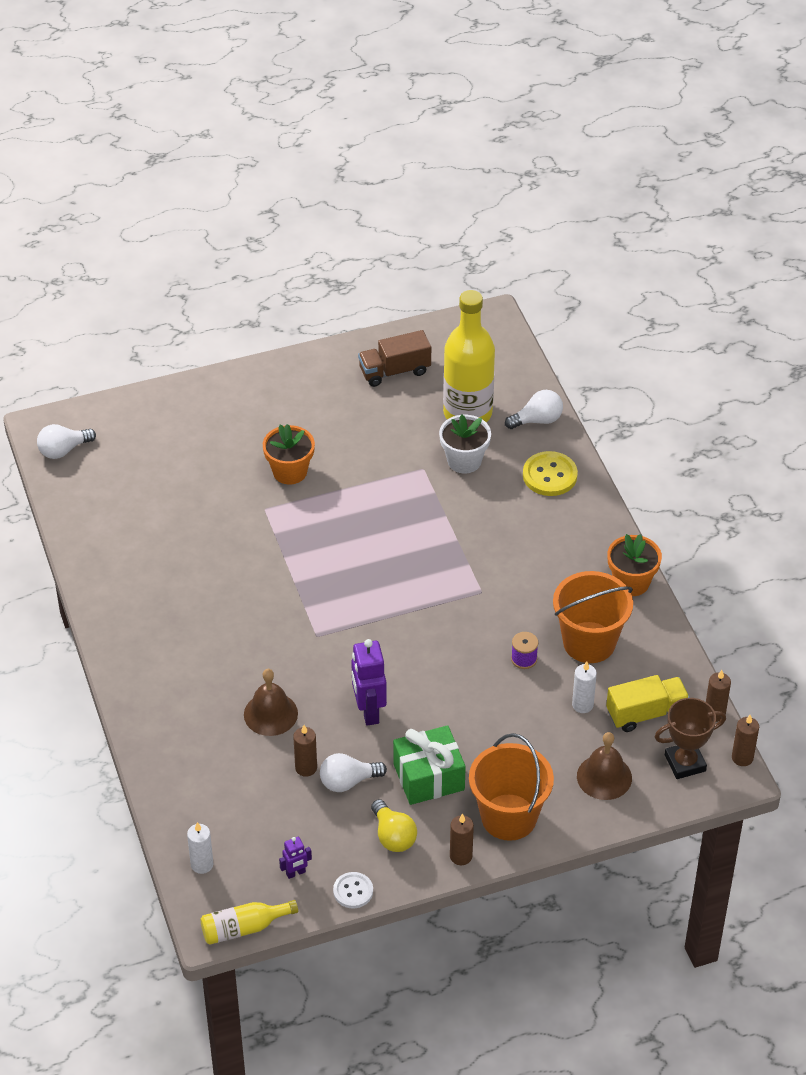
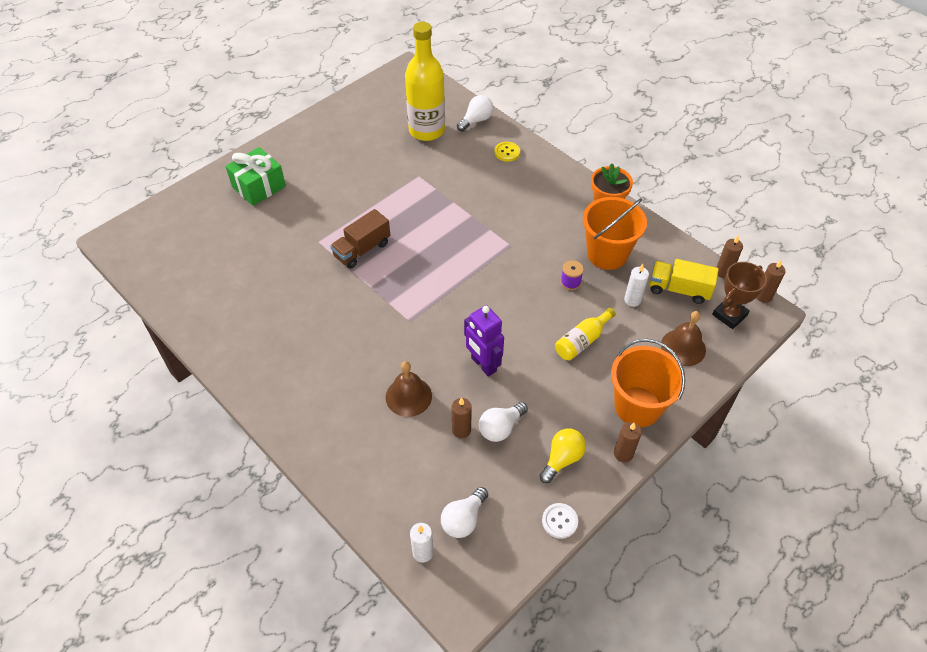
camera: 25 degrees left, 5 degrees up
white light bulb [37,424,96,459] -> white light bulb moved to [441,487,488,538]
yellow bottle [200,900,298,945] -> yellow bottle moved to [555,308,616,360]
orange flower pot [263,424,315,485] -> none
purple robot [279,837,312,879] -> none
brown truck [358,330,431,387] -> brown truck moved to [330,209,390,269]
yellow light bulb [371,799,417,852] -> yellow light bulb turned 90 degrees counterclockwise [540,428,586,483]
green gift [393,725,466,805] -> green gift moved to [226,147,286,206]
white flower pot [439,415,491,473] -> none
yellow button [523,451,578,496] -> yellow button [494,142,520,162], size x0.64
yellow truck [606,675,690,732] -> yellow truck turned 120 degrees counterclockwise [650,259,719,304]

